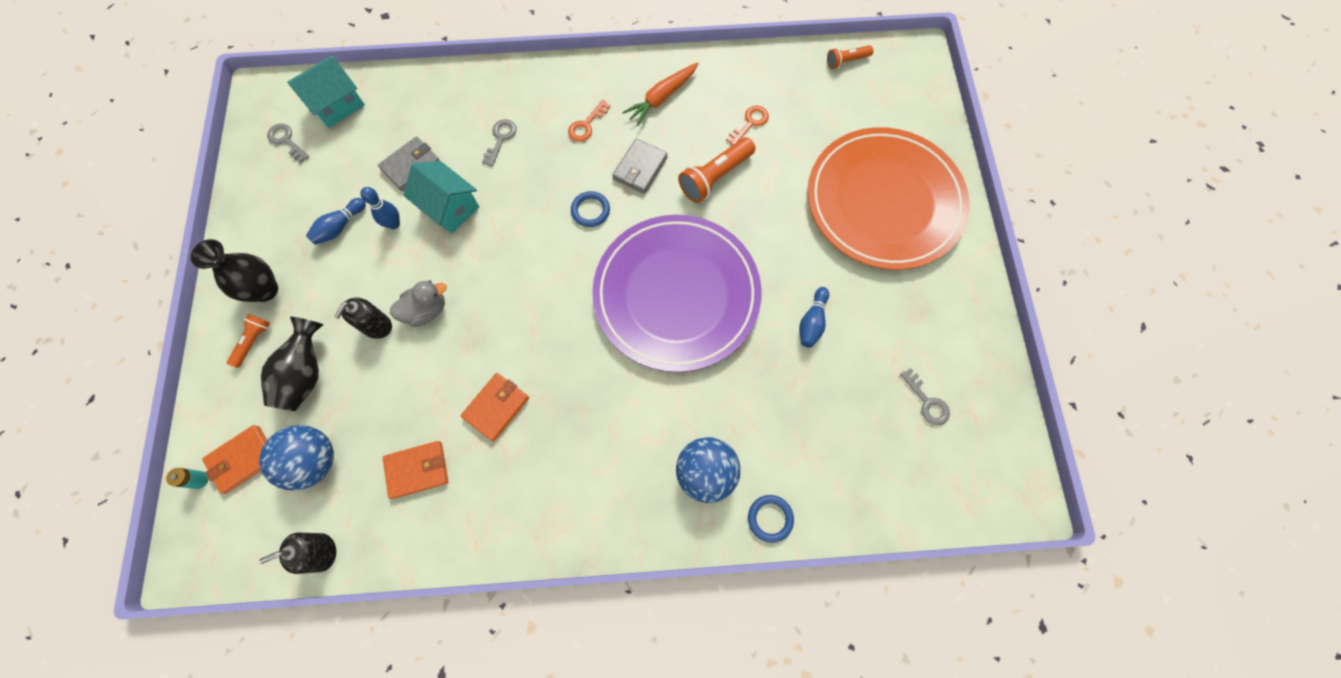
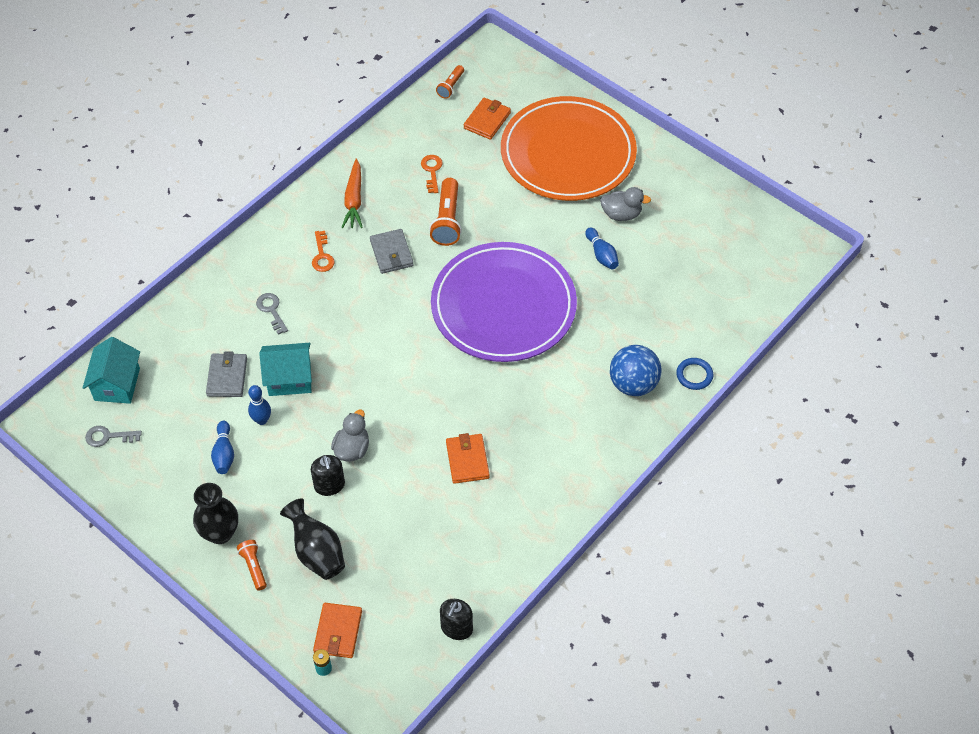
camera: 45 degrees left, 15 degrees down
blue ball [259,425,334,491] -> none
orange wallet [383,441,449,499] -> orange wallet moved to [464,98,511,140]
blue ring [571,191,610,227] -> none
grey key [900,368,950,426] -> none
none -> grey duck [600,187,651,221]

